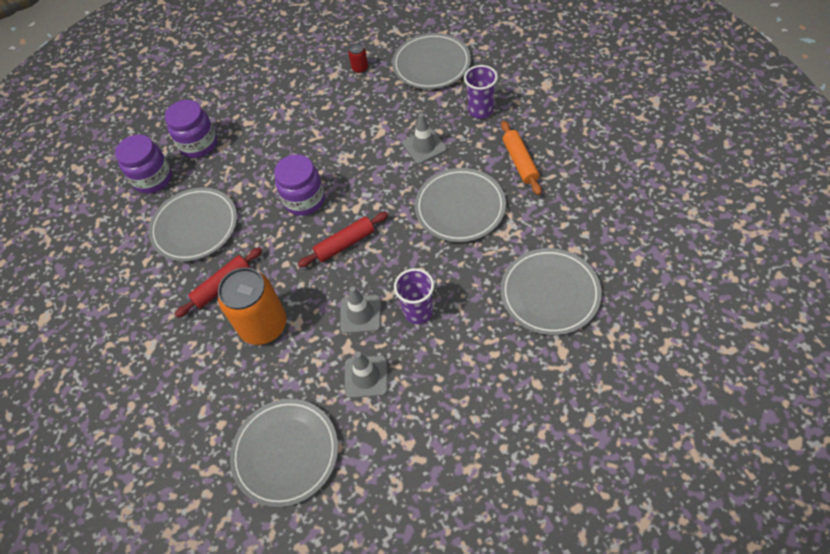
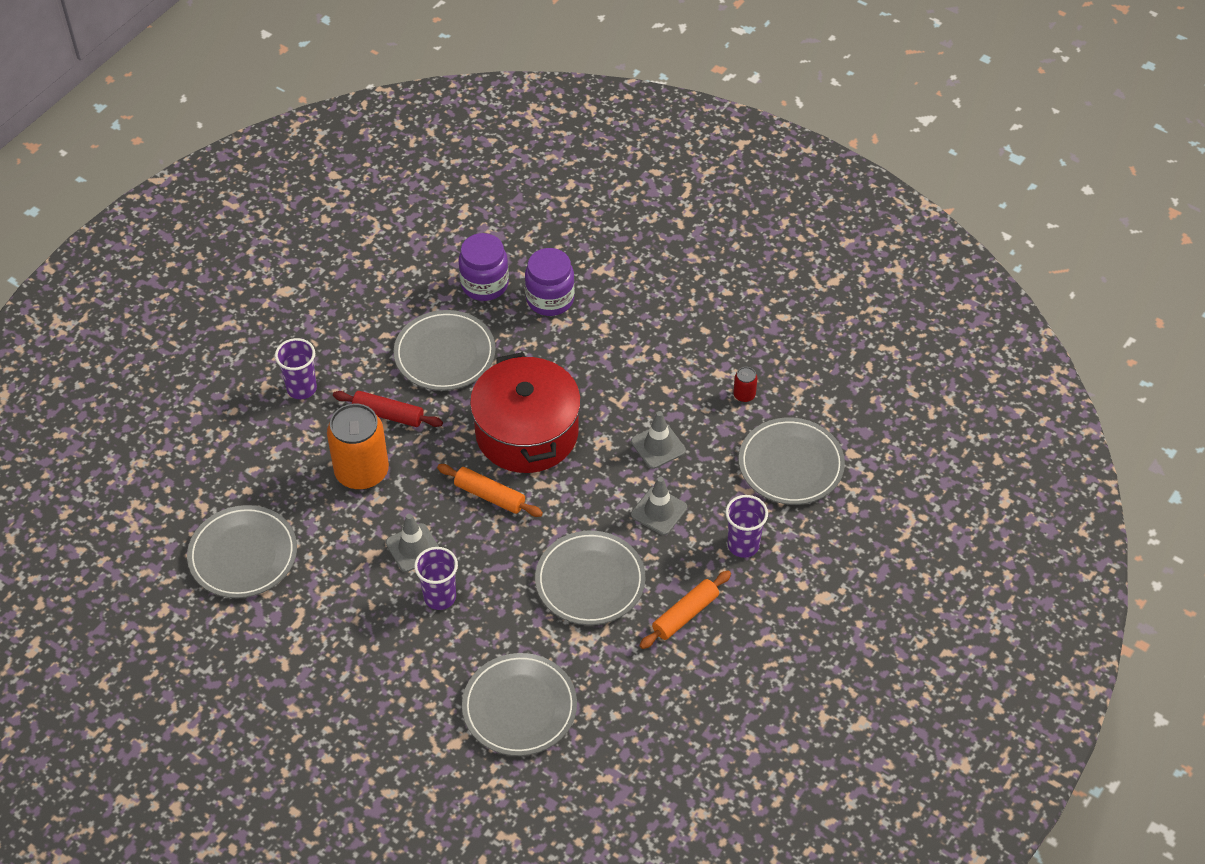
camera: 55 degrees right, 5 degrees down
purple jar [274,154,325,216] -> red pot [470,352,581,473]
red rolling pin [298,212,388,267] -> orange rolling pin [437,464,543,517]
grey traffic cone [345,352,388,398] -> grey traffic cone moved to [631,411,686,469]
none -> purple cup [275,338,317,399]

